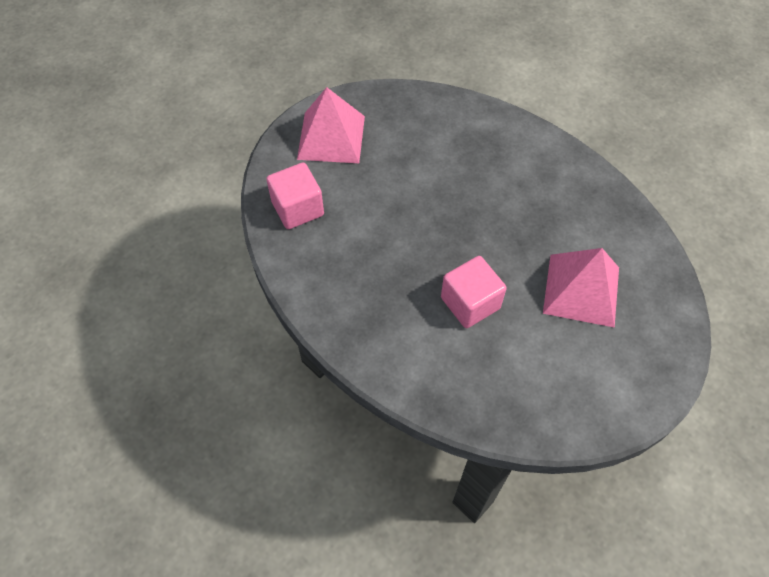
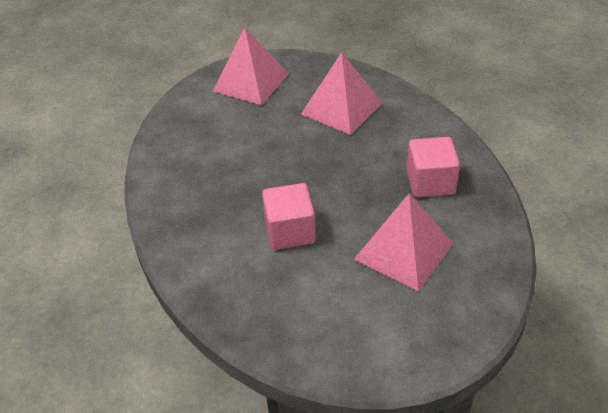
camera: 25 degrees right, 15 degrees down
pink cube [266,162,324,229] -> pink cube moved to [407,137,460,198]
none -> pink pyramid [301,52,382,135]

